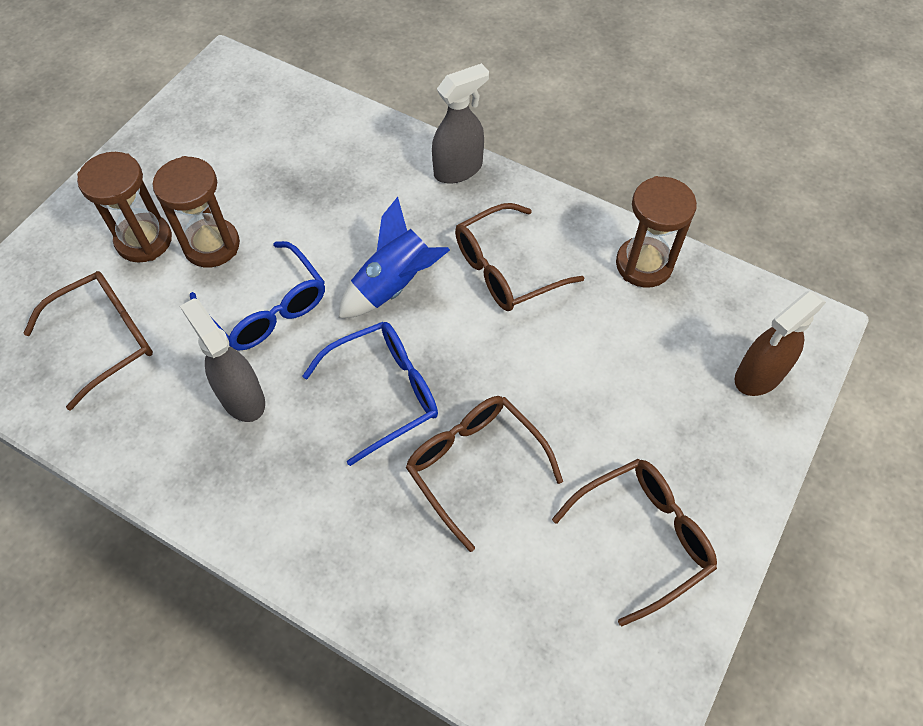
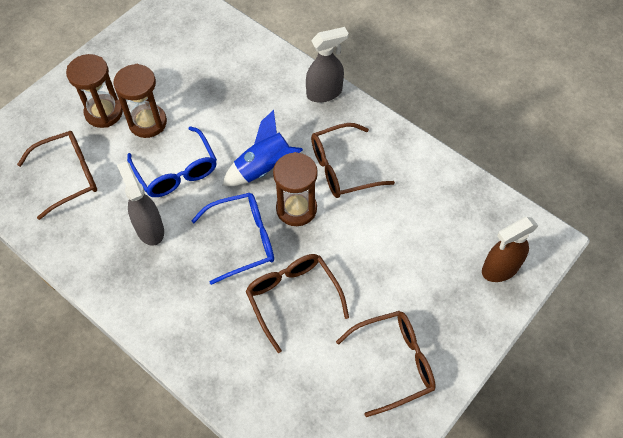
camera: 10 degrees right, 0 degrees up
brown hourglass [616,176,697,288] -> brown hourglass moved to [273,152,318,226]

